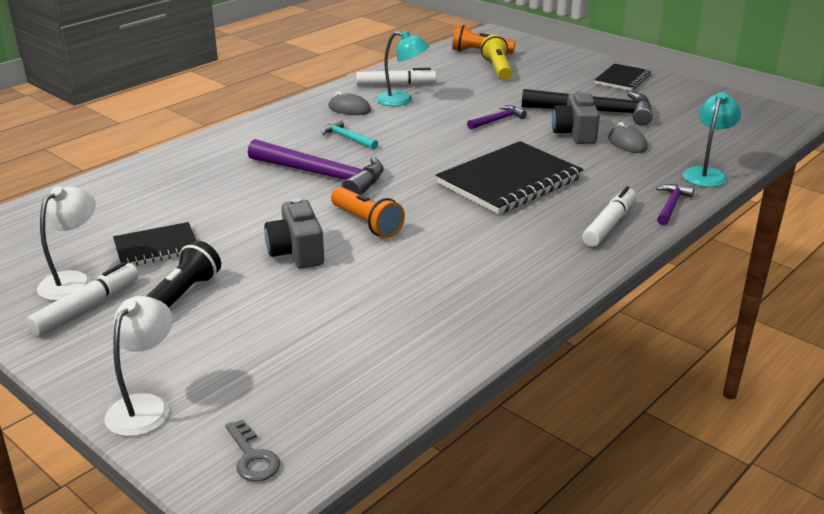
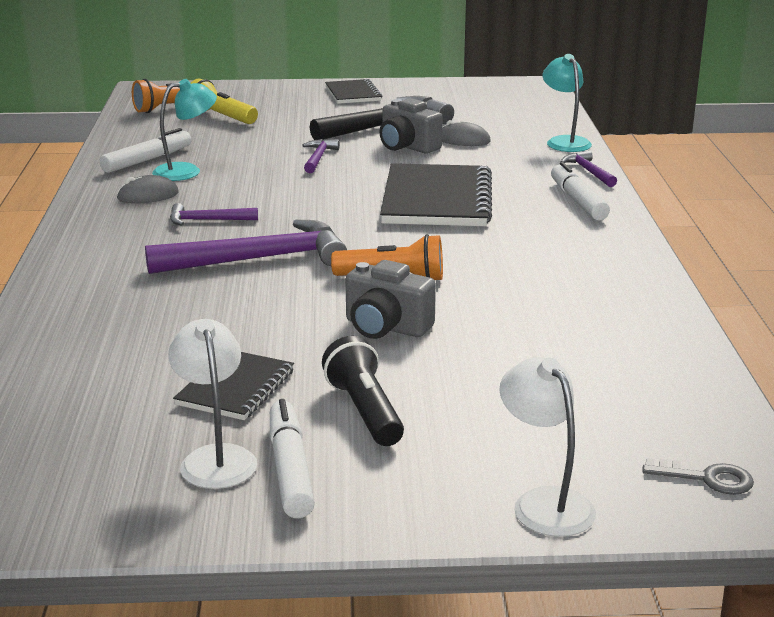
camera: 45 degrees left, 5 degrees down
turquoise hammer [322,119,378,150] -> purple hammer [170,203,258,225]

